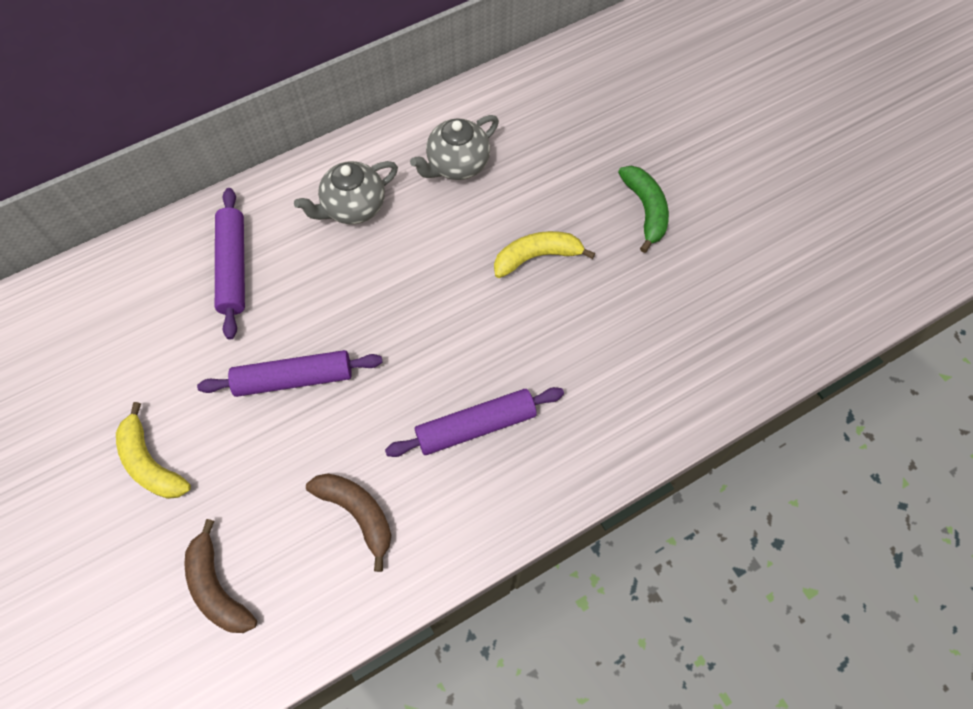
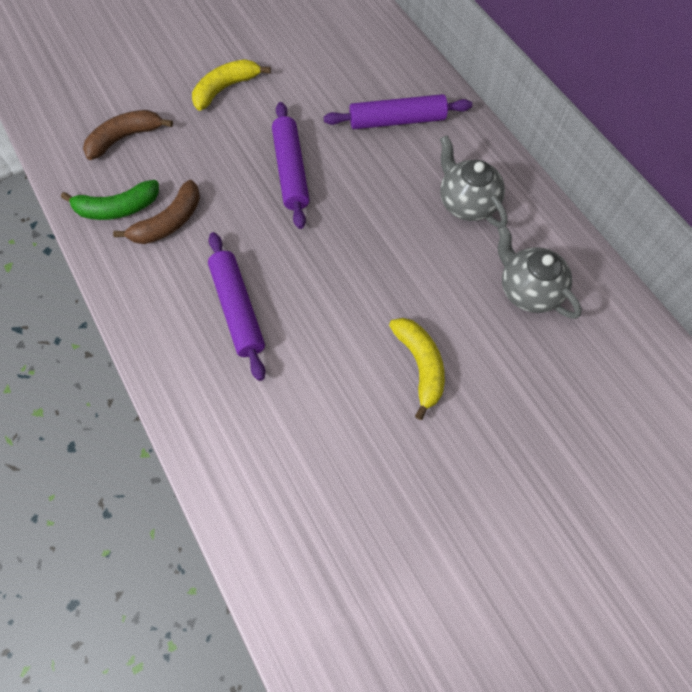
camera: 90 degrees right, 0 degrees up
green banana [618,166,669,253] -> green banana moved to [61,180,159,220]

